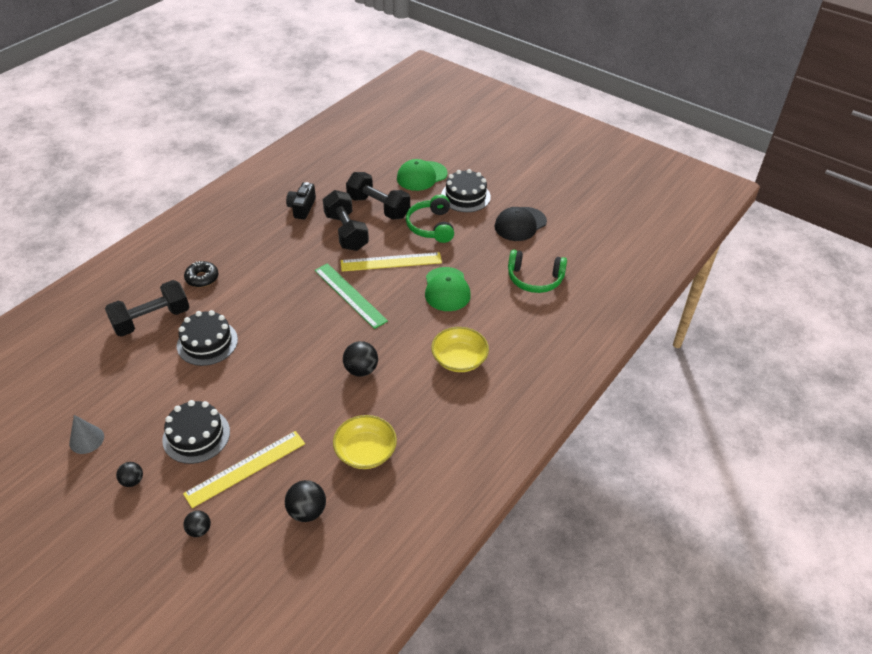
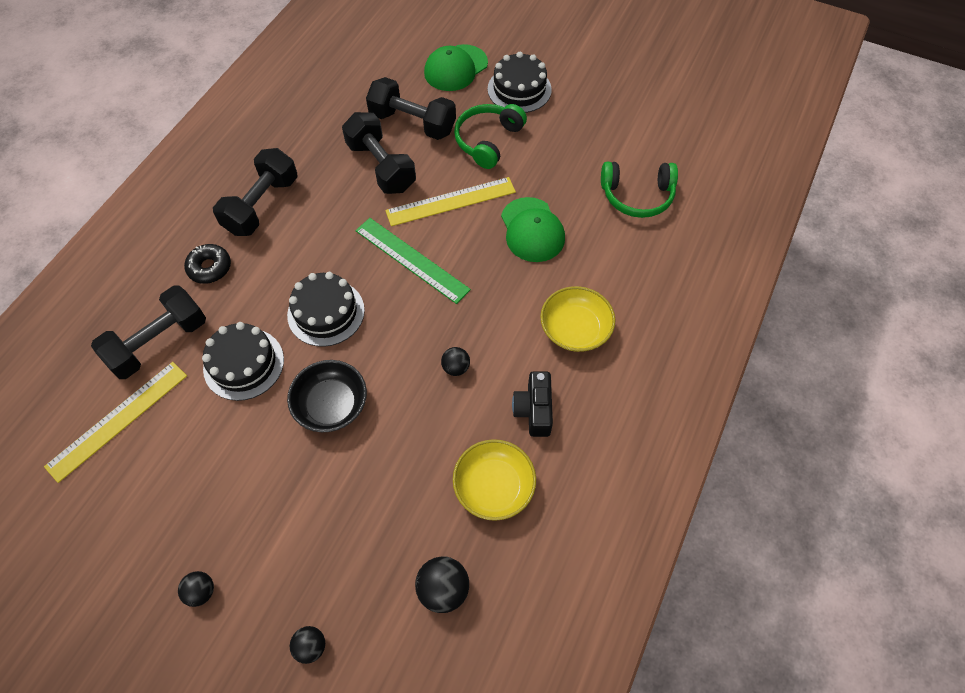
camera: 10 degrees left, 15 degrees up
grey cone [69,415,104,454] -> none
black cake [162,400,230,464] -> black cake moved to [287,272,365,347]
yellow ruler [183,431,305,508] -> yellow ruler moved to [44,362,187,483]
black camera [286,182,316,219] -> black camera moved to [512,371,553,437]
black ball [343,341,378,377] -> black ball [441,347,470,376], size x0.63
green headphones [406,195,454,243] -> green headphones turned 45 degrees clockwise [454,104,527,169]
black cap [495,207,547,241] -> none
none -> black dumbbell [213,148,298,236]
none -> black bowl [287,360,367,432]

